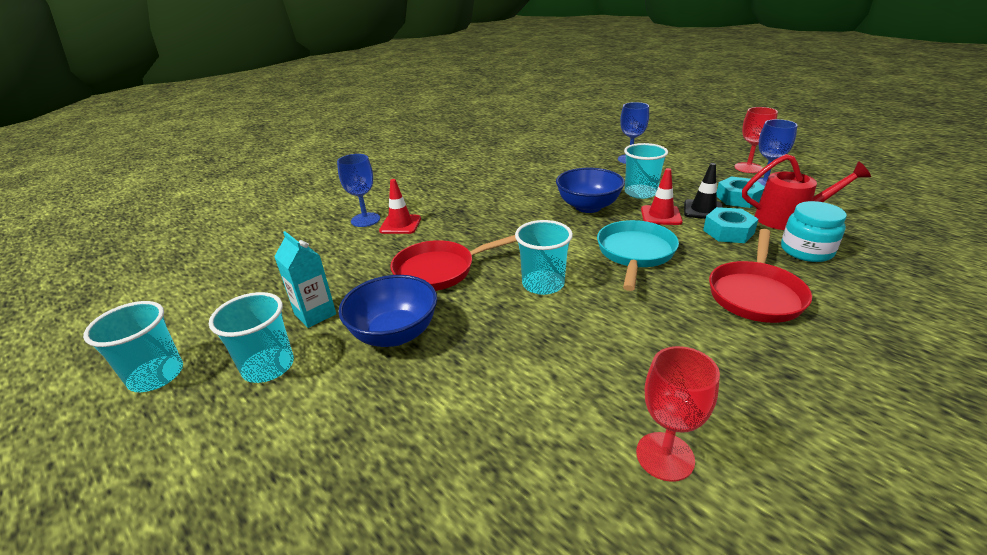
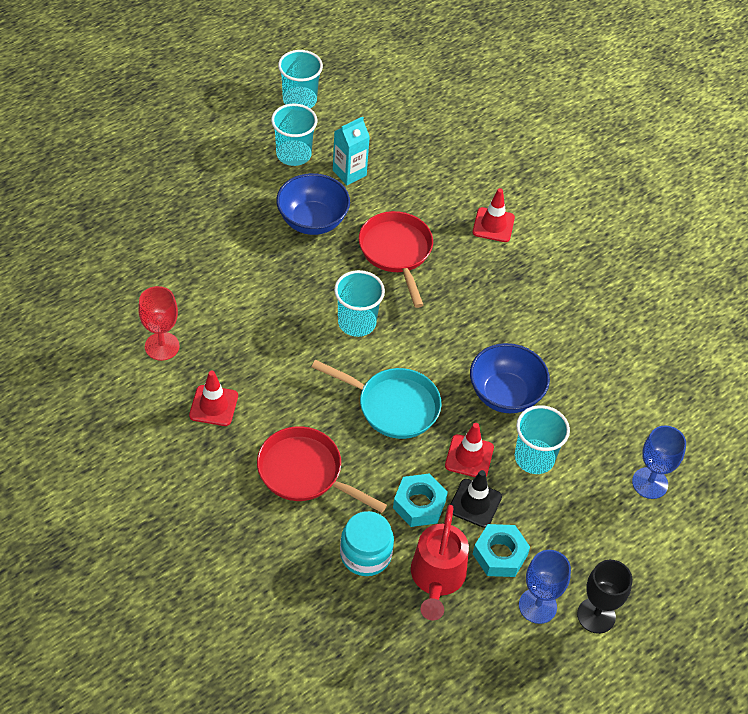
camera: 90 degrees right, 20 degrees up
blue goblet [337,154,380,227] -> none
red goblet [734,107,778,173] -> black goblet [577,560,632,634]
none -> red traffic cone [189,371,238,426]

